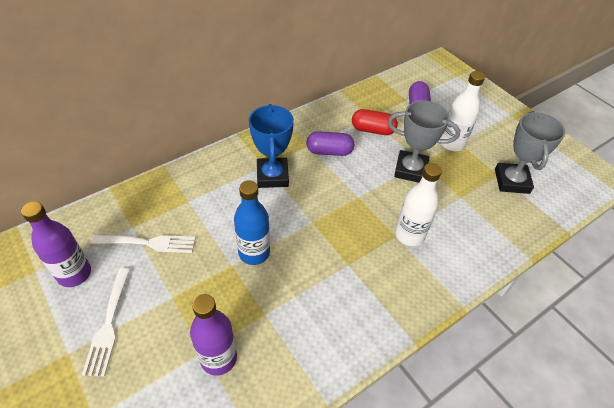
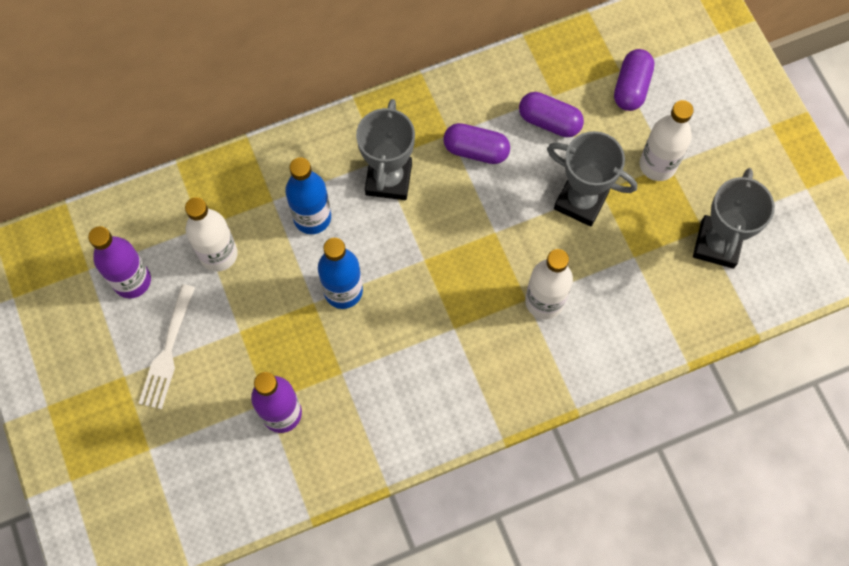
camera: 15 degrees right, 20 degrees up
white fork [90,235,195,253] -> white bottle [185,197,238,272]
blue trophy [249,104,294,188] -> grey trophy [356,99,415,200]
red capsule [352,109,398,135] -> purple capsule [519,92,584,137]
none -> blue bottle [285,157,331,234]

